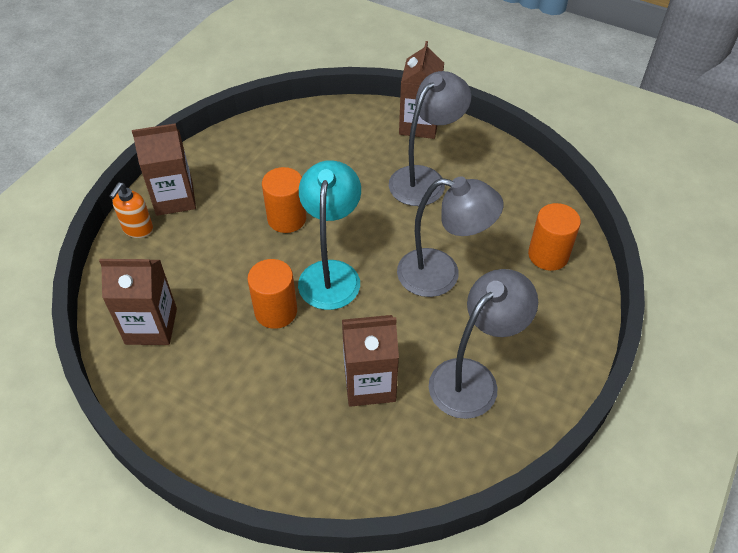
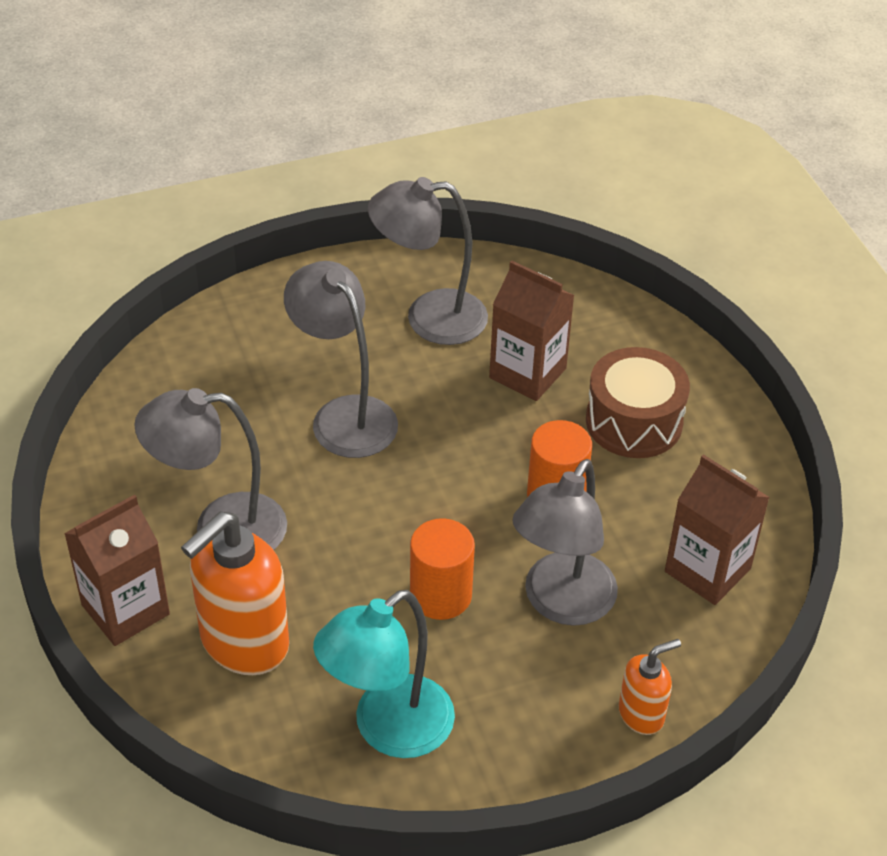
camera: 140 degrees left, 5 degrees down
brown carton [132,123,196,216] -> none
turquoise lamp [298,160,361,310] -> turquoise lamp moved to [313,590,455,758]
orange cylinder [528,203,581,271] -> none
none -> orange soap dispenser [181,511,289,675]
none -> grey lamp [512,459,618,626]
none -> brown drum [586,347,690,458]

